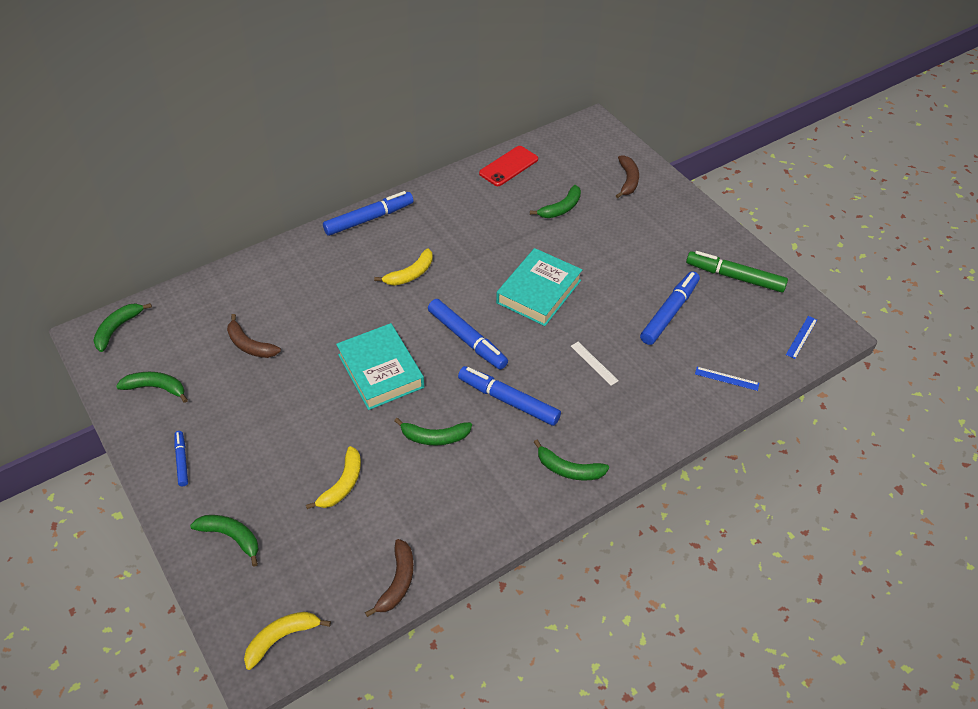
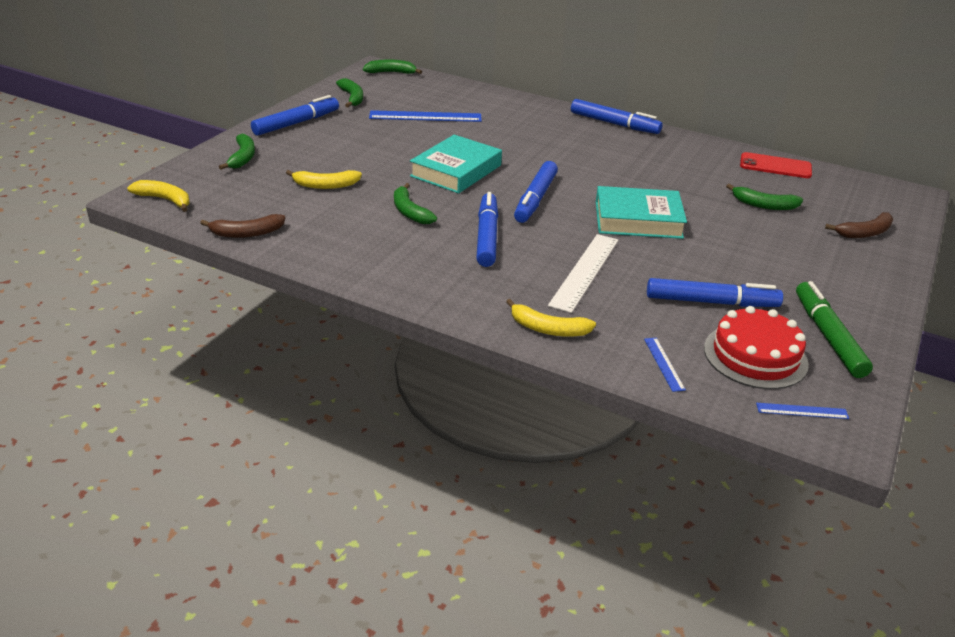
camera: 60 degrees right, 15 degrees down
blue marker [174,431,188,486] -> blue marker [251,95,339,136], size x1.86
brown banana [227,314,281,358] -> blue ruler [369,110,482,122]
yellow banana [374,249,433,286] -> yellow banana moved to [506,299,596,337]
green banana [534,440,609,481] -> none
white ruler [571,342,619,386] -> white ruler [548,234,618,313], size x2.02
none -> red cake [704,306,809,389]

